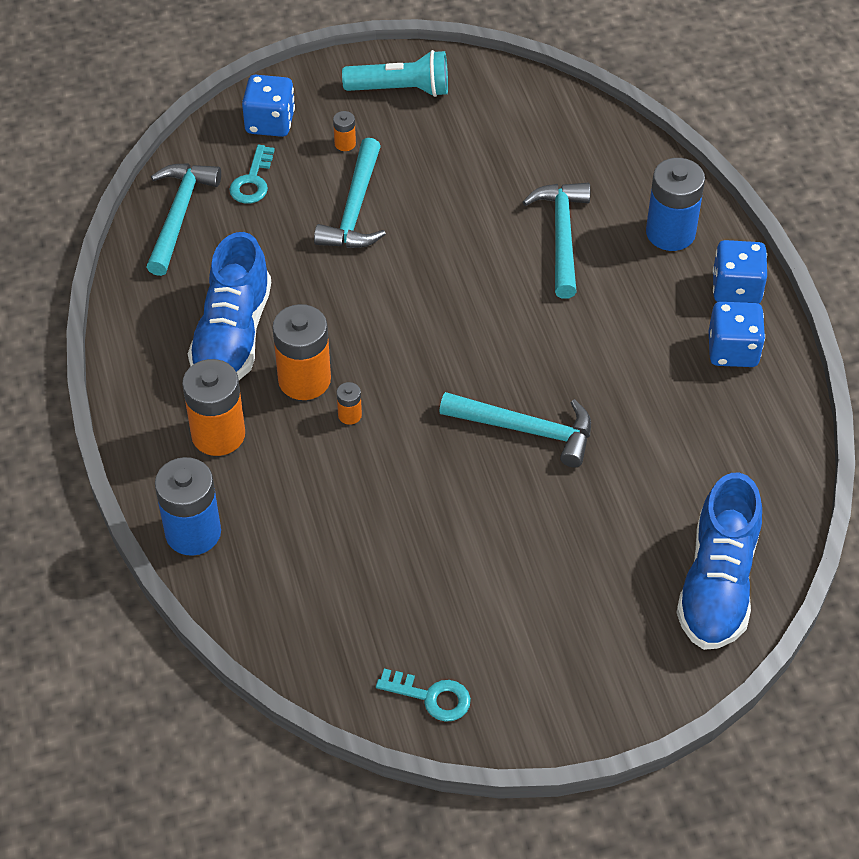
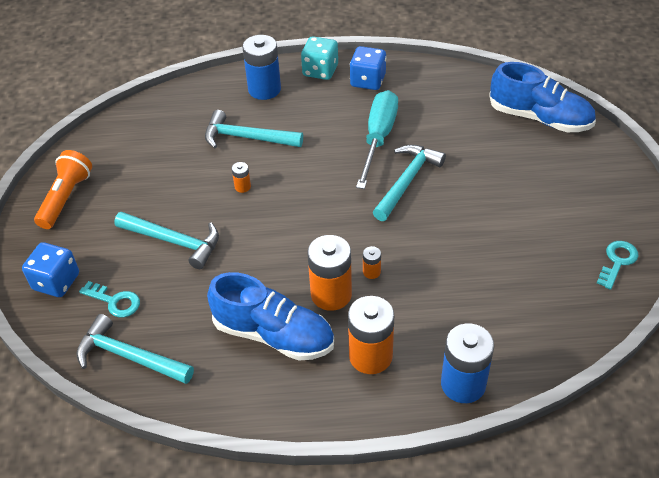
camera: 75 degrees left, 5 degrees down
orange battery [333,111,356,151] -> orange battery moved to [232,162,251,193]
turquoise flashlight [342,50,448,97] -> orange flashlight [34,150,92,229]
blue dice [713,240,767,304] -> turquoise dice [301,36,338,80]
none -> turquoise screwdriver [356,90,398,189]

